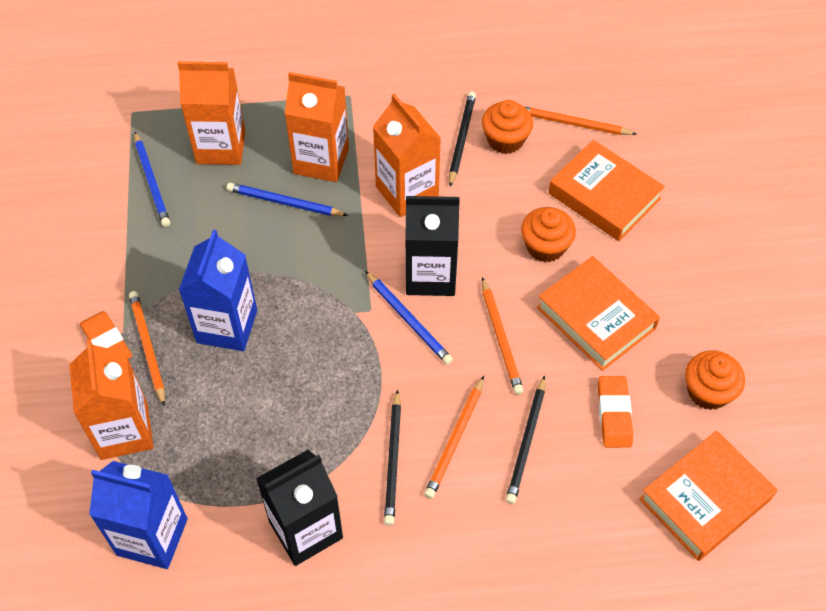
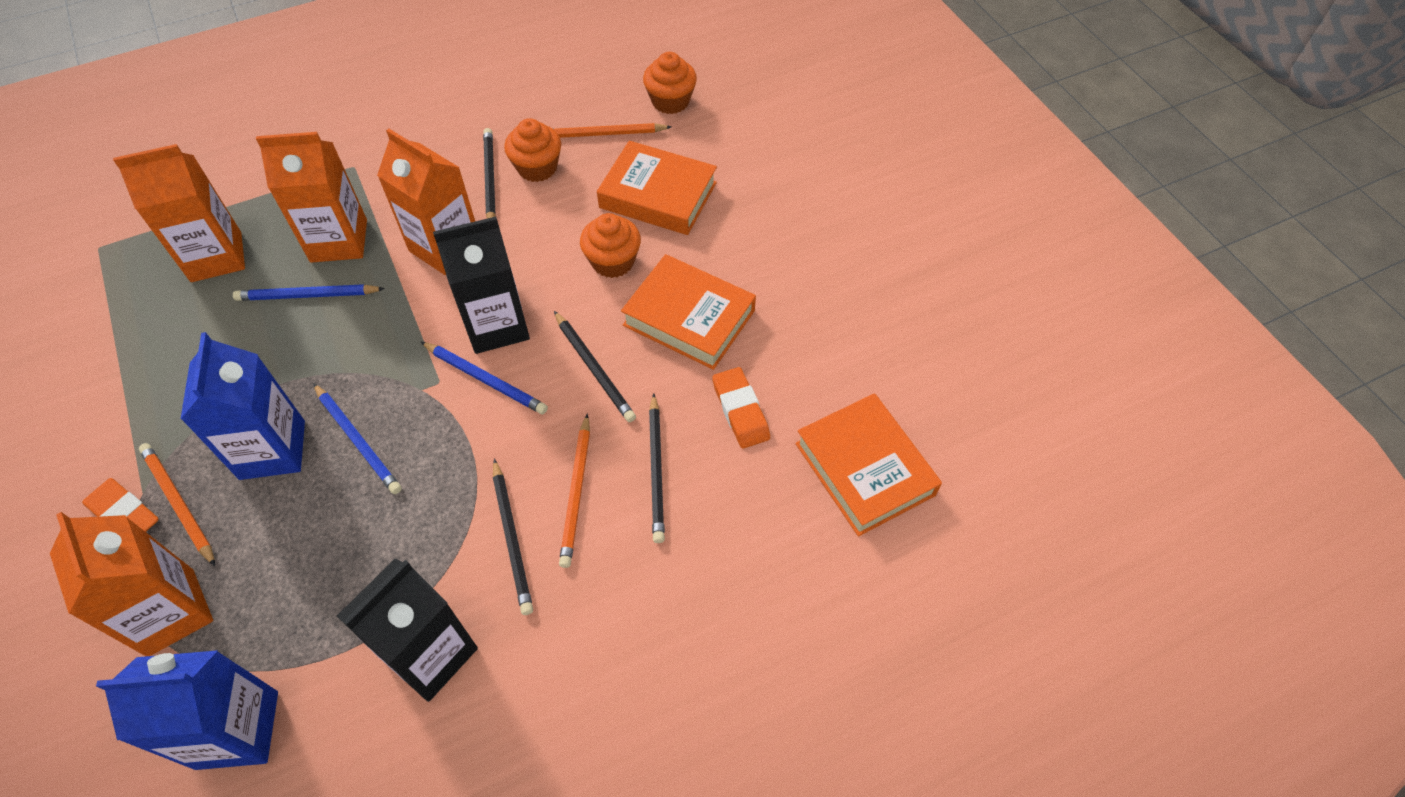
camera: 20 degrees left, 0 degrees up
blue pencil [134,132,170,227] -> blue pencil moved to [313,383,402,494]
orange pencil [482,277,524,394] -> black pencil [554,311,636,422]
orange book [639,431,777,561] -> orange book turned 60 degrees counterclockwise [795,393,942,536]
orange cupcake [685,351,745,410] -> orange cupcake moved to [643,52,697,114]

